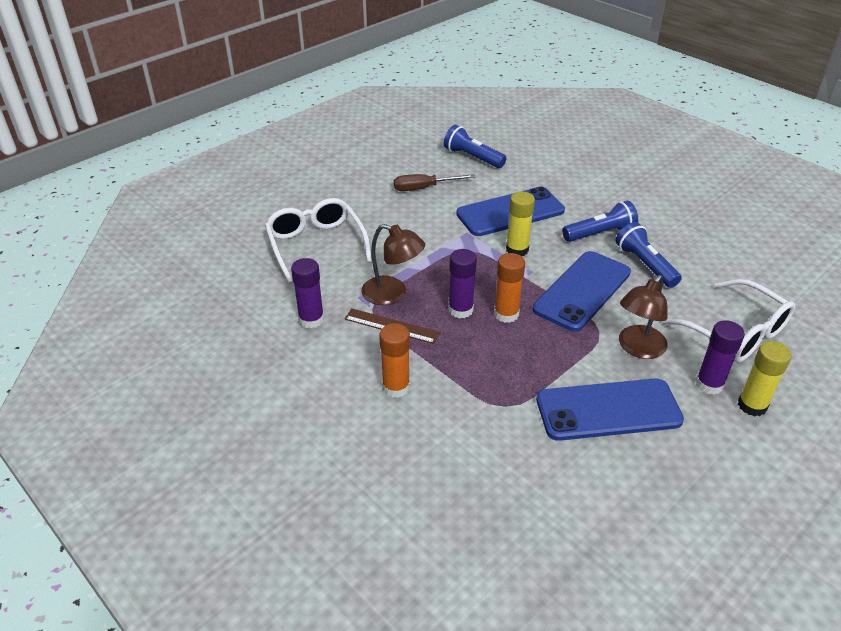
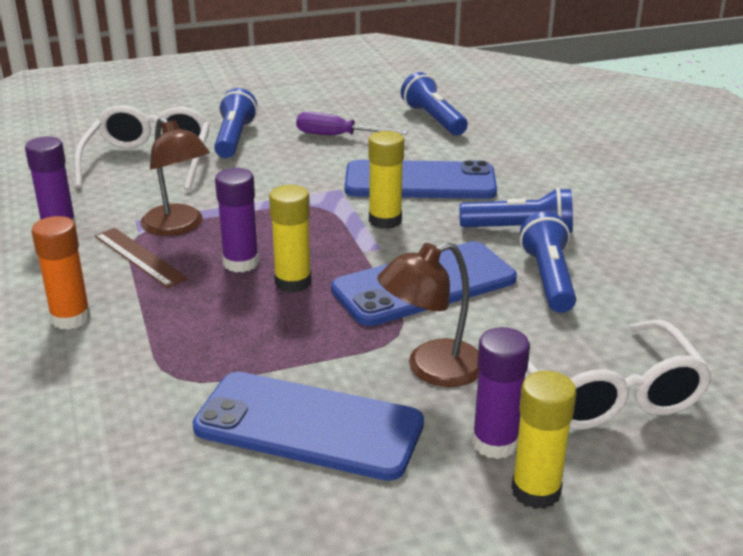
camera: 25 degrees right, 10 degrees down
brown screwdriver [394,174,475,191] -> purple screwdriver [296,112,408,135]
orange glue stick [494,253,525,323] -> yellow glue stick [269,185,312,293]
none -> blue flashlight [214,88,257,158]

